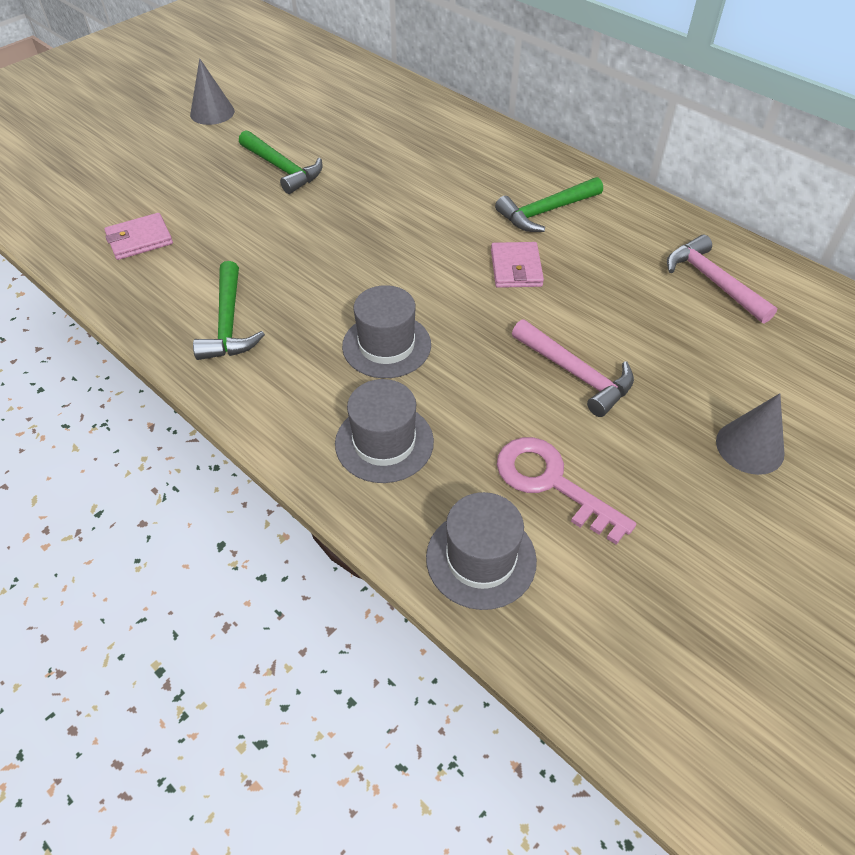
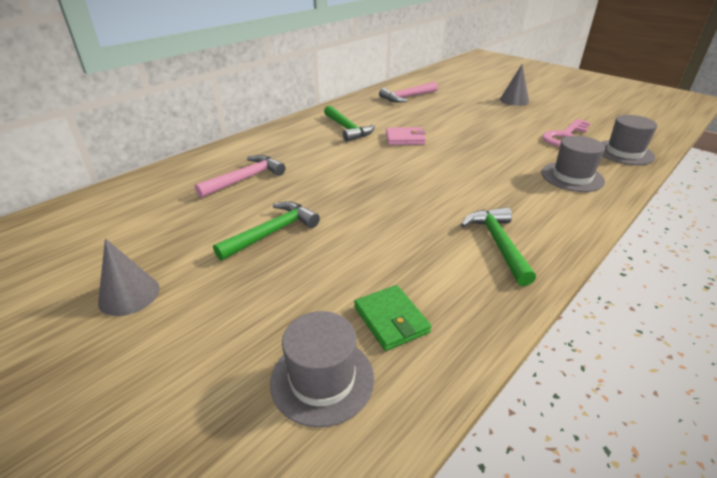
camera: 90 degrees left, 15 degrees down
pink wallet [104,213,173,260] -> green wallet [354,285,431,351]
green hammer [193,261,265,360] -> green hammer turned 90 degrees counterclockwise [461,207,536,286]
grey hat [342,285,431,378] -> grey hat moved to [270,311,374,427]
pink hammer [512,319,634,417] -> pink hammer moved to [195,155,285,198]

